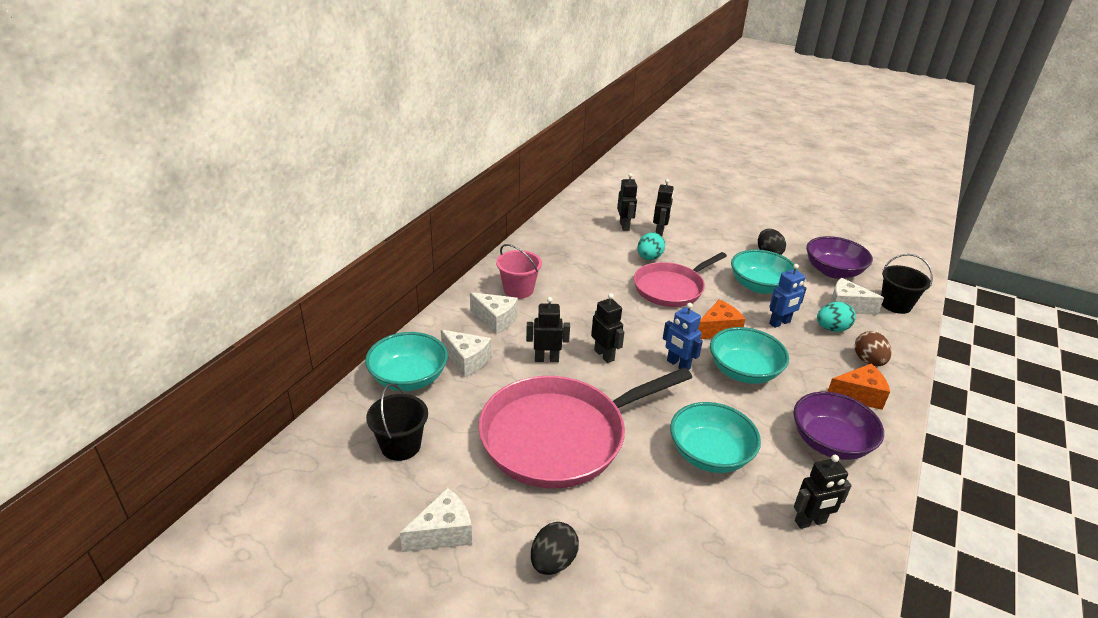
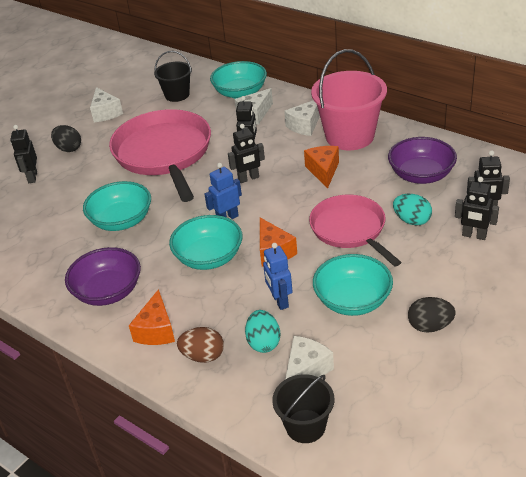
camera: 105 degrees right, 5 degrees up
pink bucket [496,244,542,299] -> pink bucket [311,49,387,150], size x1.76
black robot [794,455,852,529] -> black robot moved to [10,125,37,183]
purple bowl [806,236,873,279] -> purple bowl moved to [388,137,457,184]
none -> orange cheese [304,146,339,189]

